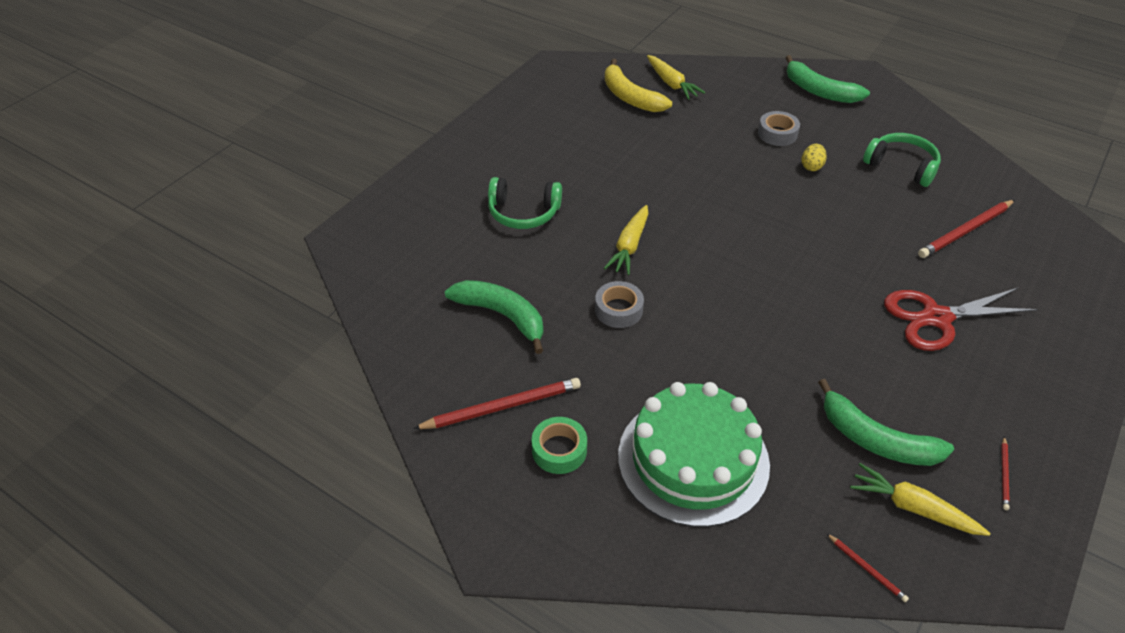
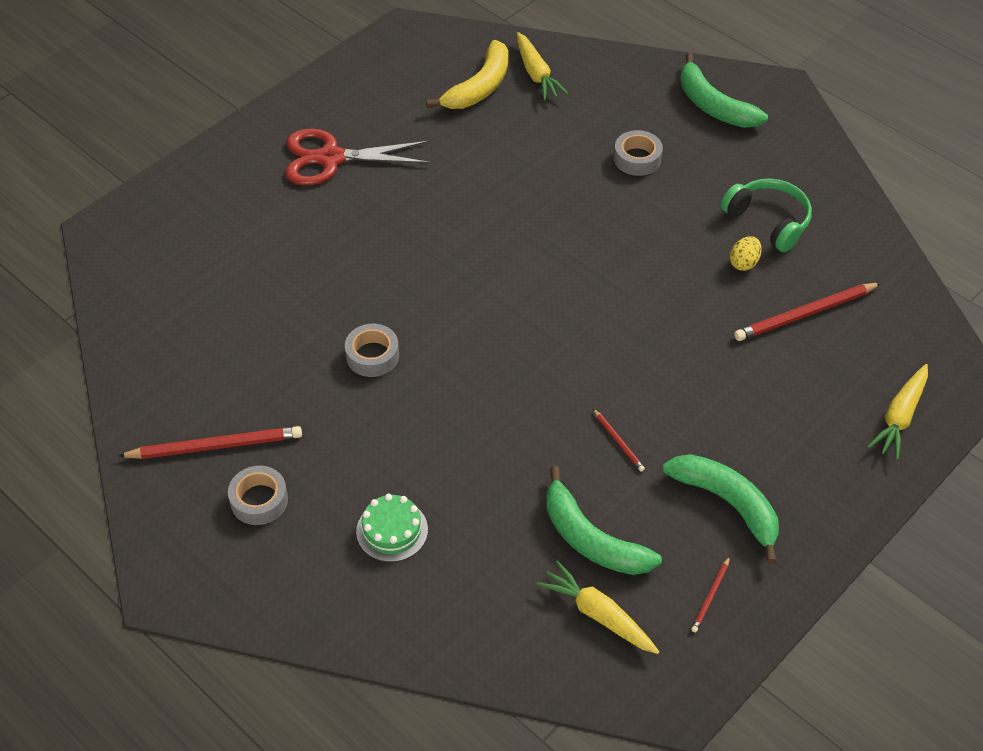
camera: 10 degrees right, 5 degrees up
green banana [445,280,543,354] -> green banana moved to [663,454,779,564]
green headphones [488,177,562,229] -> none
green tape [532,417,587,474] -> grey tape [228,466,288,525]
yellow carrot [604,205,649,275] -> yellow carrot moved to [867,364,928,460]
yellow banana [605,59,672,112] -> yellow banana turned 120 degrees counterclockwise [426,40,508,109]
green cake [618,382,770,527] -> green cake [356,494,428,562], size x0.45
yellow egg [802,144,827,171] -> yellow egg moved to [730,236,762,271]
red pencil [826,533,909,602] -> red pencil moved to [593,409,645,472]
red scissors [884,287,1038,351] -> red scissors moved to [285,129,430,186]

